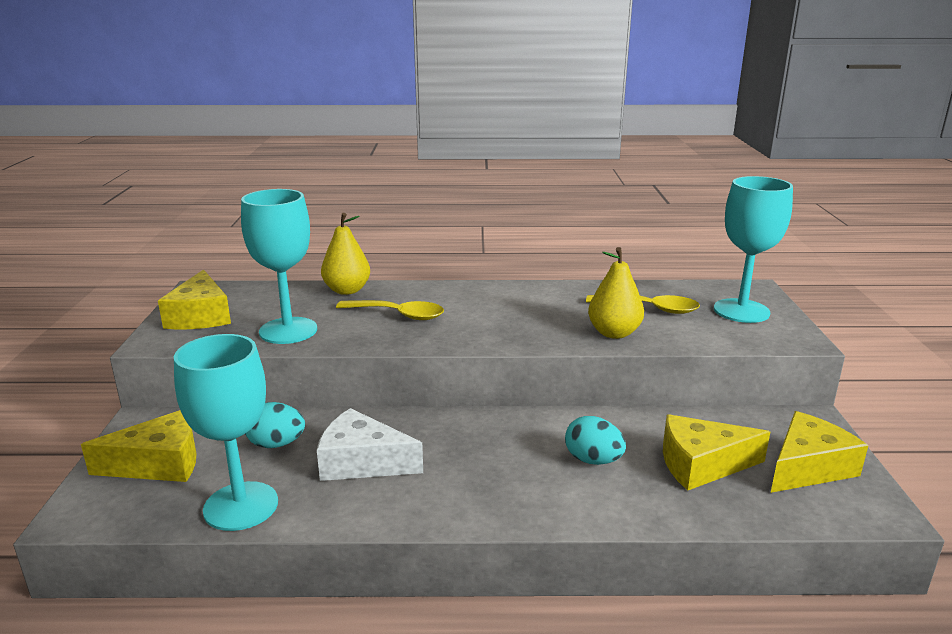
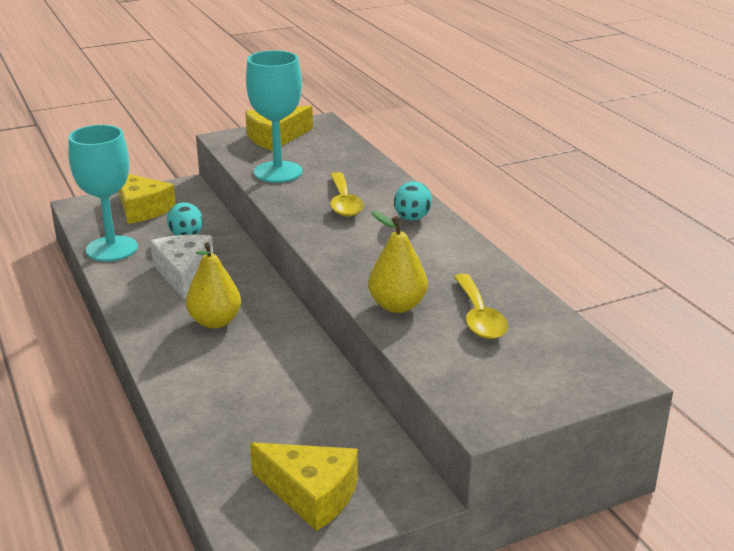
camera: 65 degrees right, 5 degrees up
yellow pear [321,213,370,295] -> yellow pear moved to [186,242,241,328]
turquoise egg [565,416,626,465] -> turquoise egg moved to [394,181,432,221]
yellow cheese [663,414,770,491] -> none
turquoise goblet [714,176,793,323] -> none

